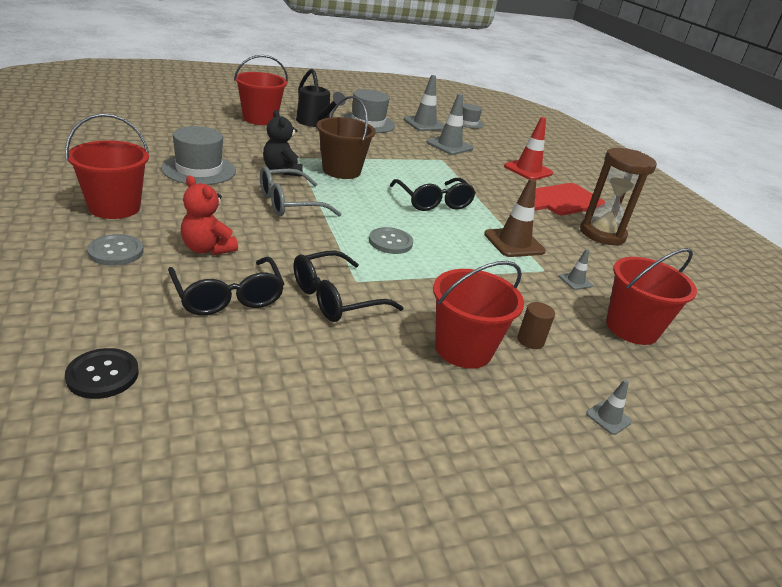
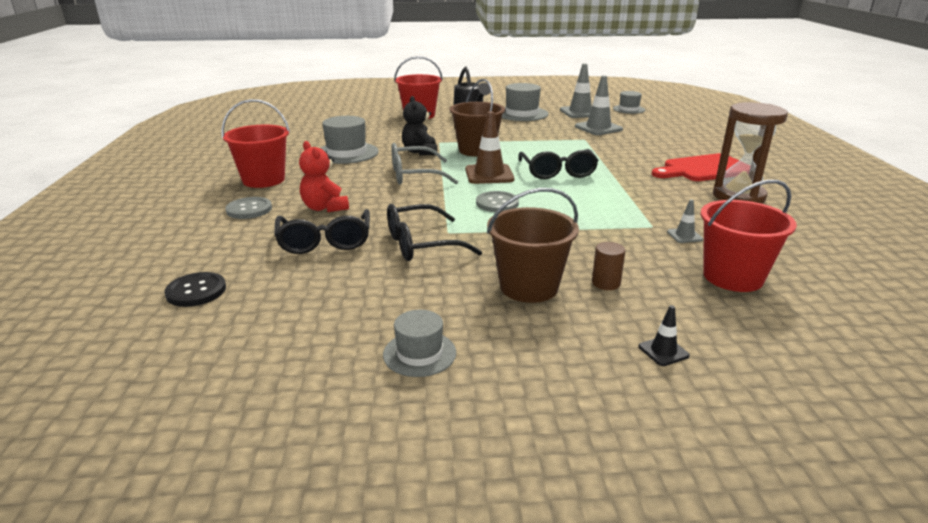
camera: 20 degrees right, 5 degrees down
red bucket [433,261,524,369] -> brown bucket [487,188,579,303]
brown traffic cone [484,179,546,257] -> brown traffic cone moved to [465,111,514,184]
red traffic cone [504,117,553,180] -> none
grey traffic cone [586,380,632,435] -> black traffic cone [638,305,690,366]
none -> grey hat [383,309,456,377]

